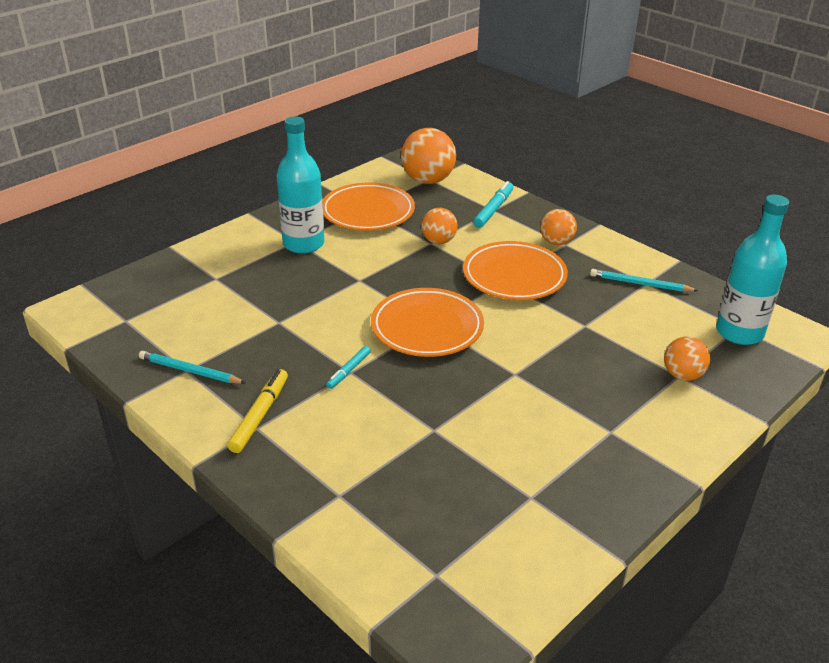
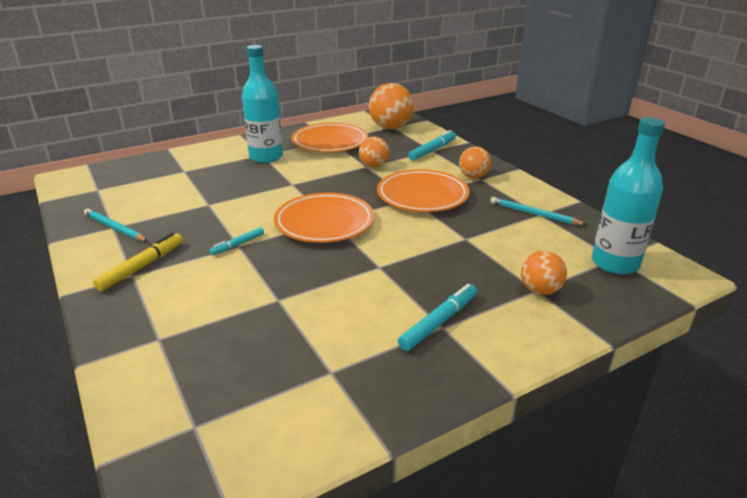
camera: 15 degrees right, 5 degrees down
none -> turquoise marker [398,284,477,351]

